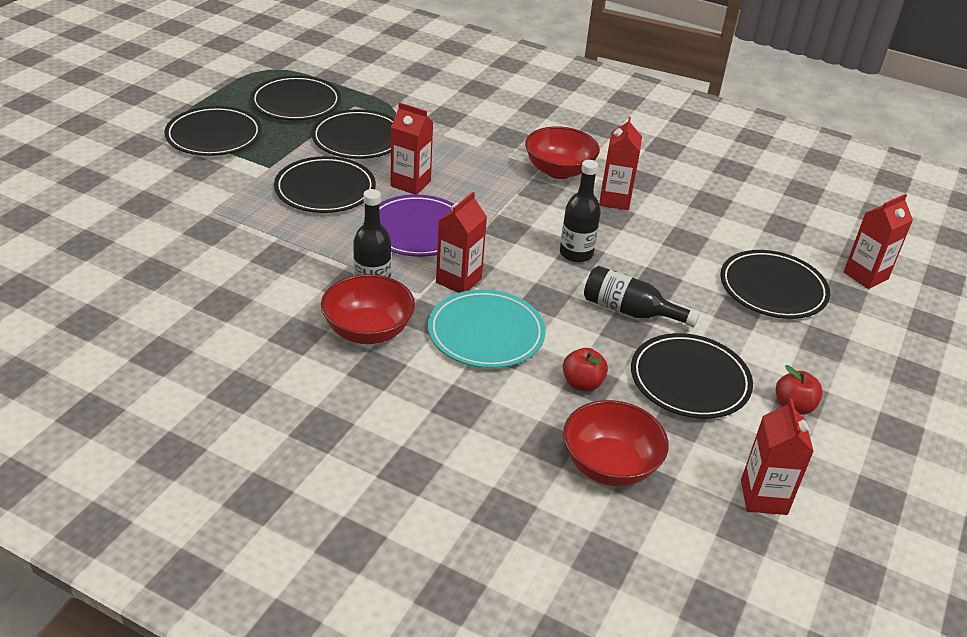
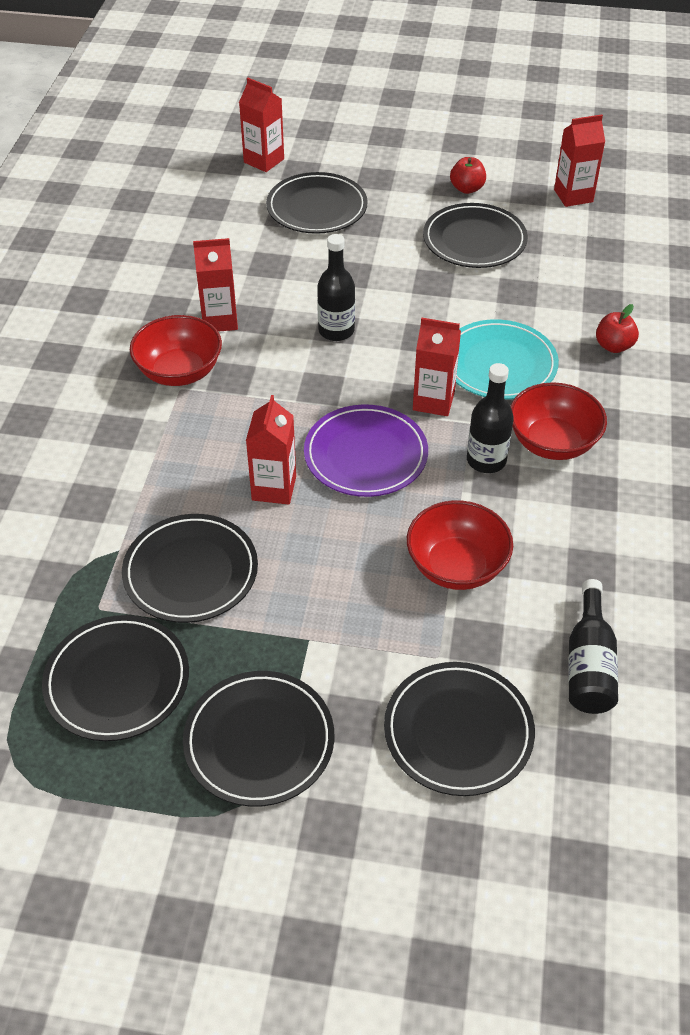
camera: 105 degrees left, 10 degrees up
black plate [274,156,376,213] -> black plate moved to [384,662,535,796]
red apple [563,348,608,391] -> red apple moved to [596,304,639,353]
red bowl [563,400,669,486] -> red bowl moved to [407,500,513,590]
black bottle [584,266,700,327] -> black bottle moved to [568,579,618,714]

